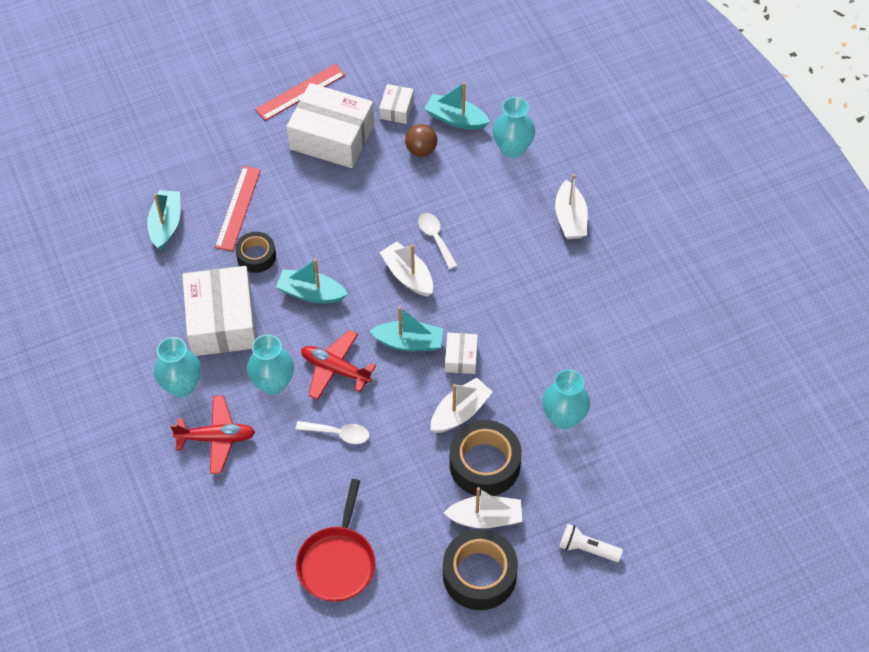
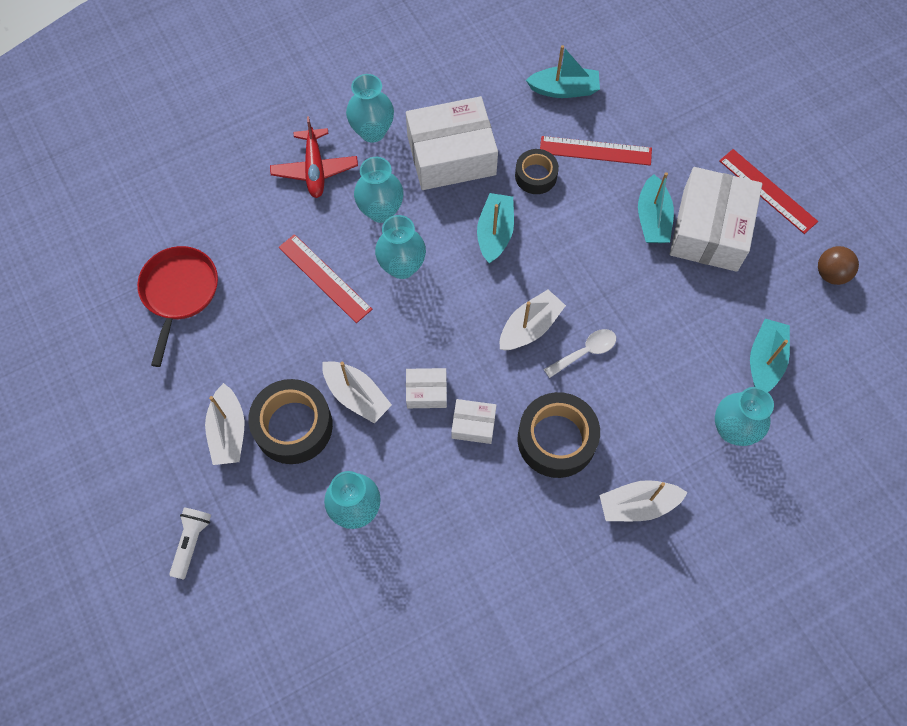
camera: 85 degrees right, 10 degrees up
white spoon [296,421,369,444] -> red ruler [279,234,372,323]
red pan [296,479,375,602] -> red pan turned 90 degrees clockwise [137,246,218,367]
red plane [301,330,376,400] -> turquoise vase [375,215,426,279]
turquoise boat [370,306,443,351] -> turquoise boat moved to [638,172,674,243]
white box [379,84,414,124] -> white box moved to [451,399,497,444]
brown ball [405,124,438,157] -> brown ball moved to [818,246,859,285]
black tape [443,529,518,610] -> black tape moved to [518,392,600,478]

